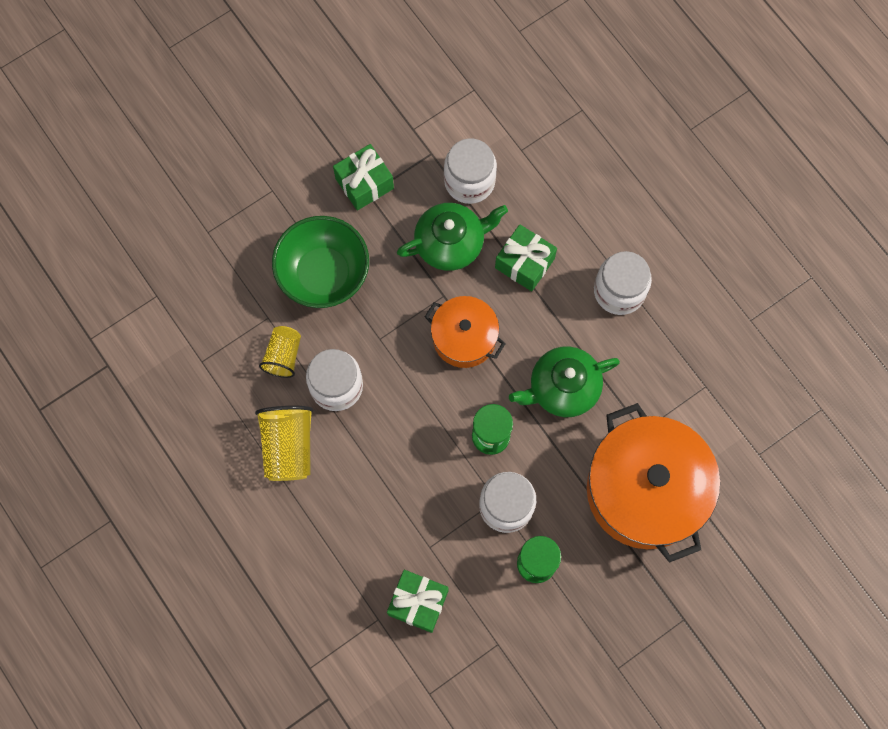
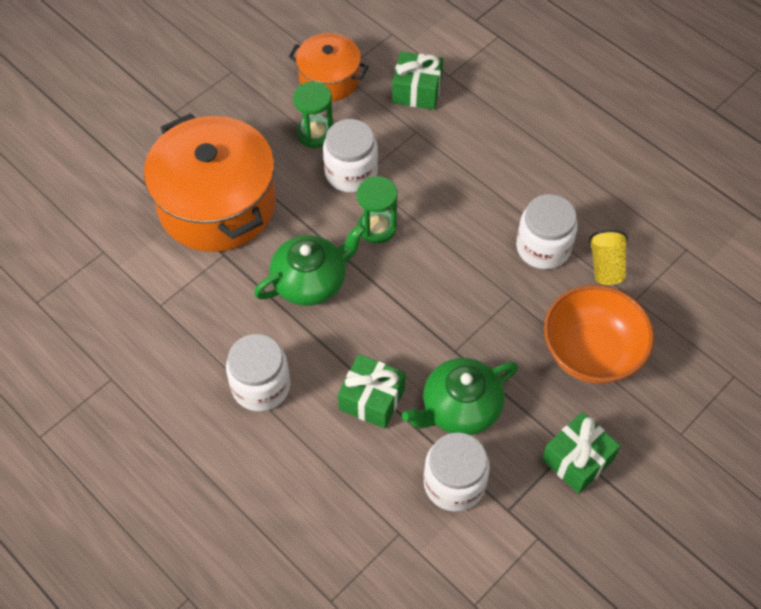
camera: 170 degrees right, 15 degrees down
yellow cup [255,406,314,481] -> none
green bowl [272,216,369,308] -> orange bowl [544,285,654,384]
orange pot [425,296,506,368] -> orange pot moved to [288,33,369,101]

